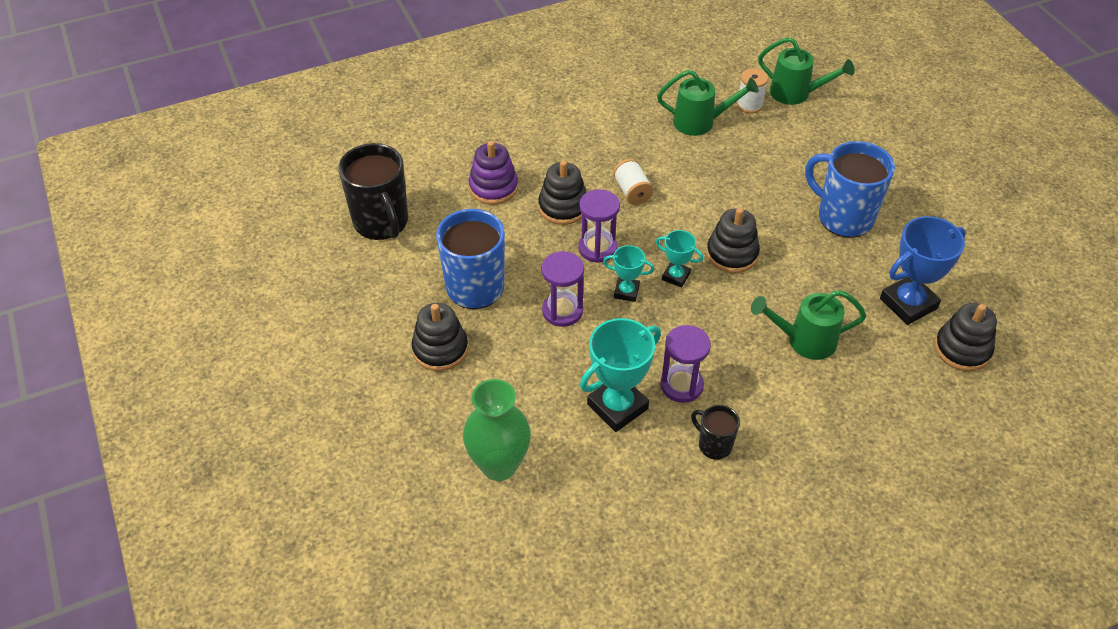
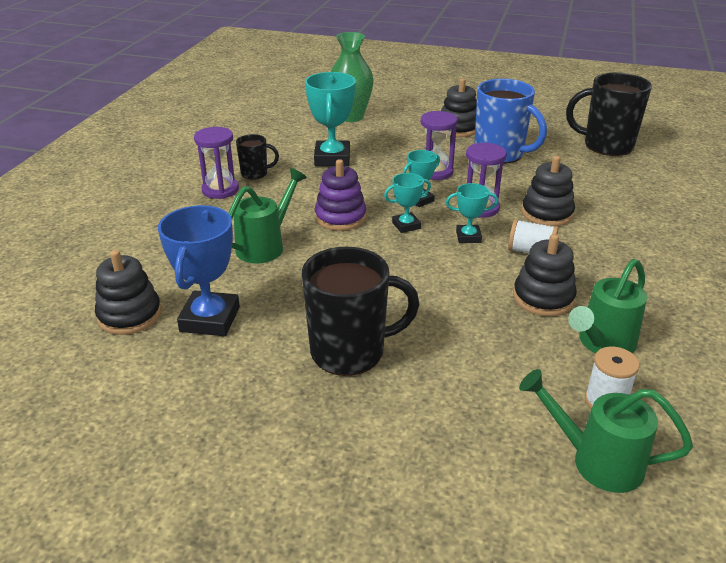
camera: 130 degrees right, 15 degrees down
purple stacking toy [468,141,518,205] -> purple stacking toy moved to [315,159,367,231]
purple hourglass [660,325,711,403] -> purple hourglass moved to [194,127,239,199]
black stacking toy [706,208,760,273] -> black stacking toy moved to [513,234,577,316]
green watering can [758,37,855,105] -> green watering can turned 45 degrees clockwise [519,369,693,493]
blue mug [805,141,895,238] -> black mug [302,247,419,376]
none -> turquoise trophy [446,183,498,243]

